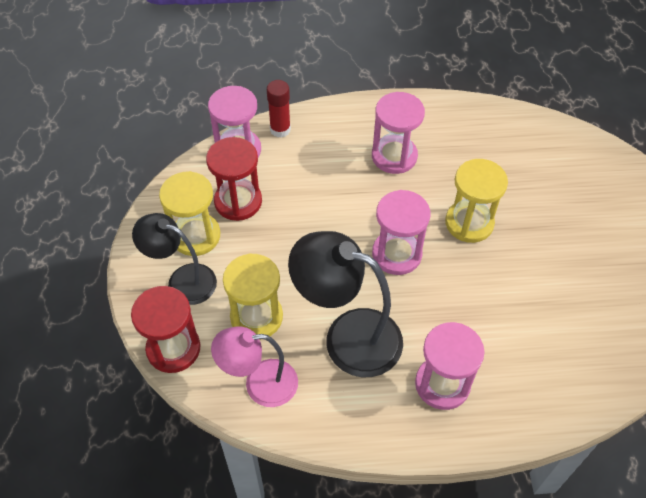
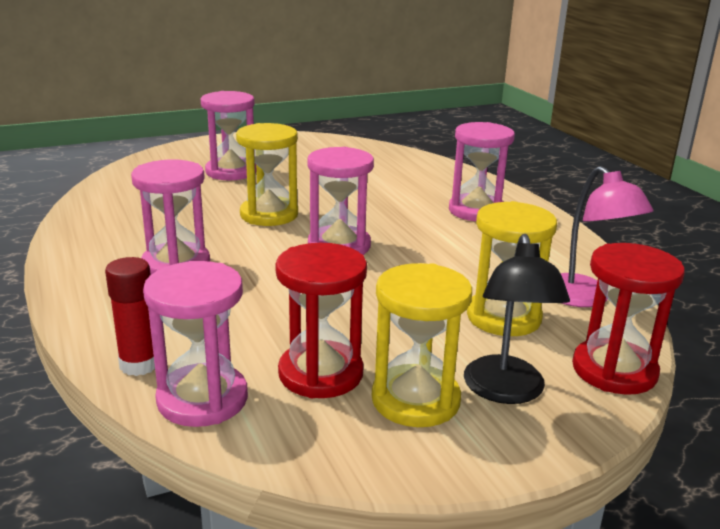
camera: 110 degrees left, 30 degrees down
black lamp [288,231,403,377] -> none
none -> pink hourglass [201,91,256,181]

